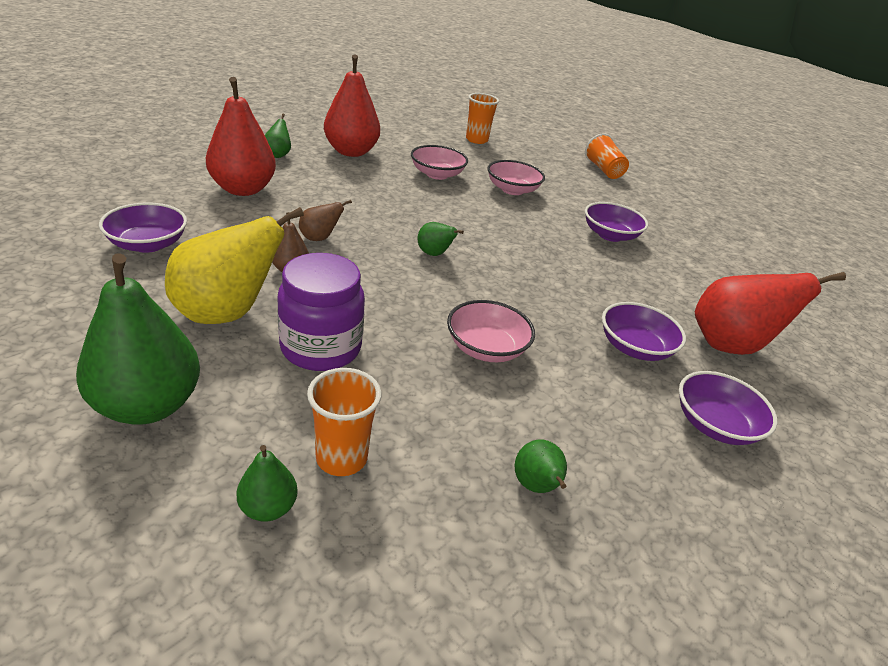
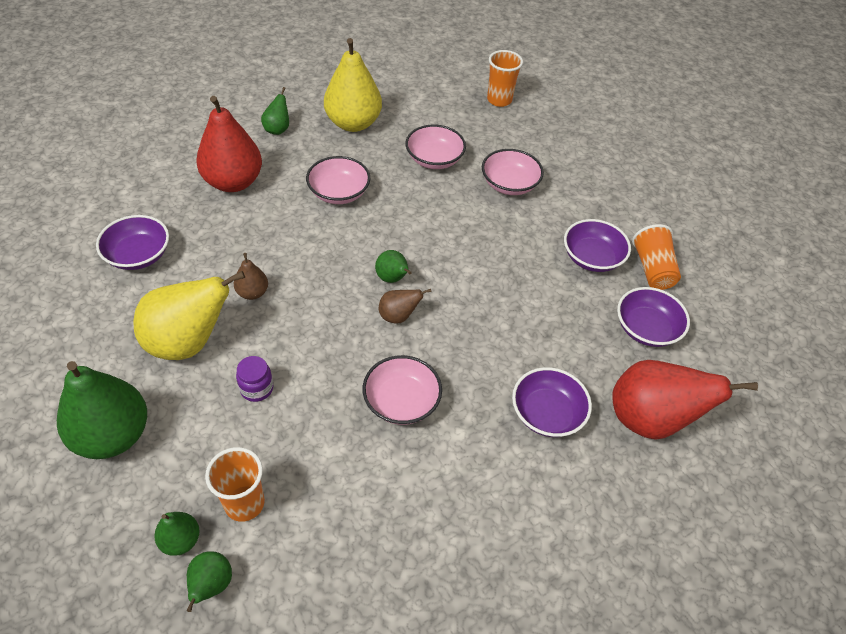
camera: 15 degrees right, 15 degrees up
purple jar [277,253,365,371] -> purple jar [236,356,273,402], size x0.49
brown pear [299,200,352,241] -> brown pear moved to [379,289,431,324]
red pear [324,54,380,157] -> yellow pear [324,38,382,132]
green pear [515,439,567,493] -> green pear moved to [187,551,232,612]
orange cup [585,133,629,179] -> orange cup moved to [632,224,681,290]
purple bowl [679,371,778,445] -> purple bowl moved to [617,287,690,347]
none -> pink bowl [306,156,370,204]

